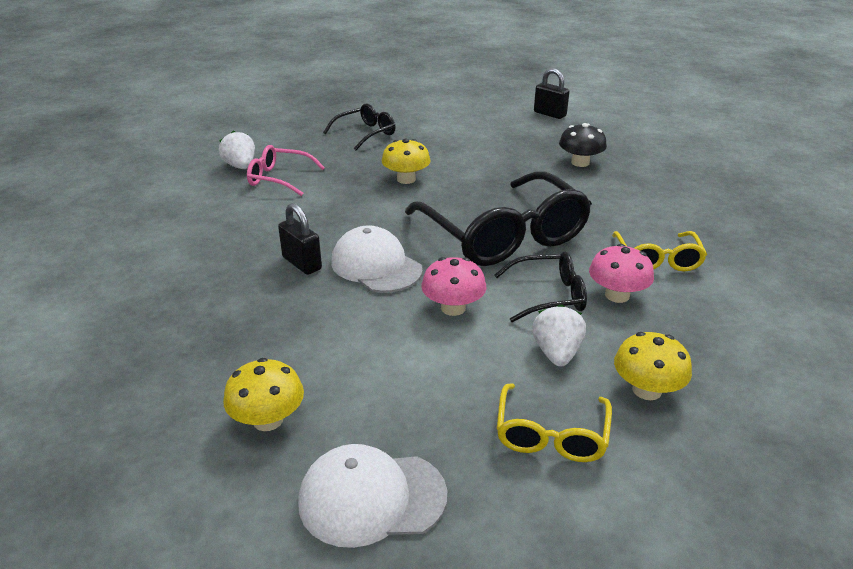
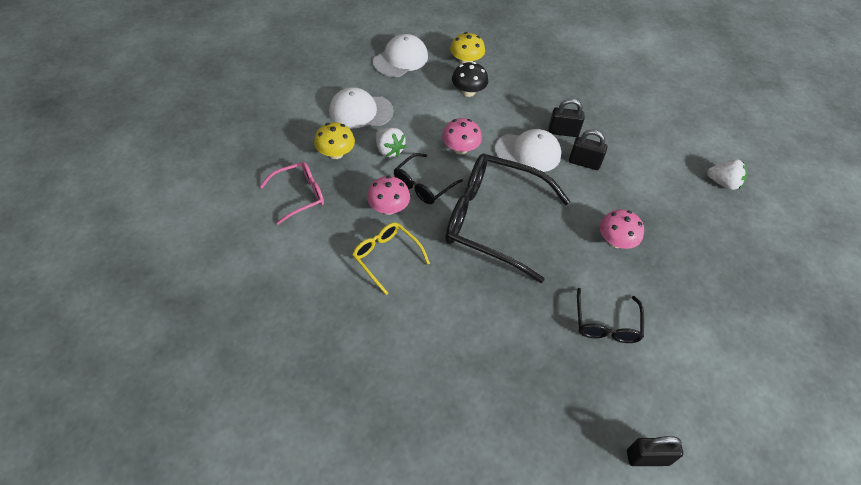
camera: 135 degrees right, 20 degrees up
pink glasses [247,145,325,196] -> pink glasses moved to [260,162,324,225]
black glasses [323,103,396,151] -> black glasses moved to [577,288,644,343]
yellow mushroom [382,138,431,184] -> pink mushroom [600,210,644,249]
yellow glasses [497,383,612,462] -> white cap [329,87,394,128]
black mushroom [559,123,607,167] -> black mushroom moved to [452,62,488,97]
none -> black padlock [569,130,607,170]

